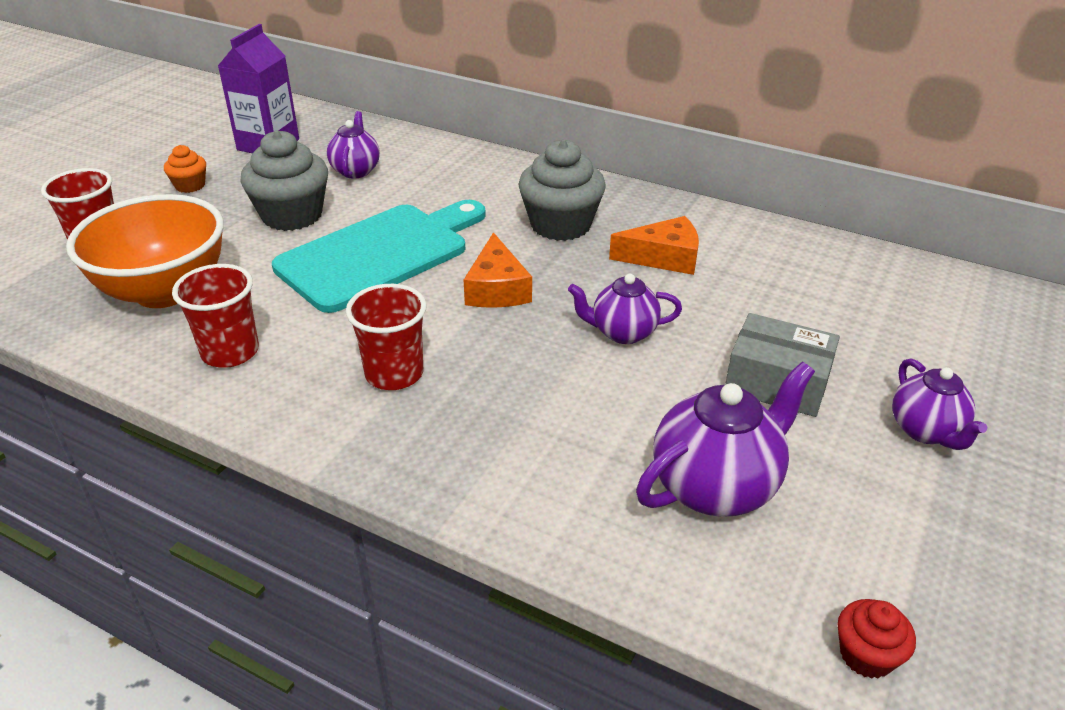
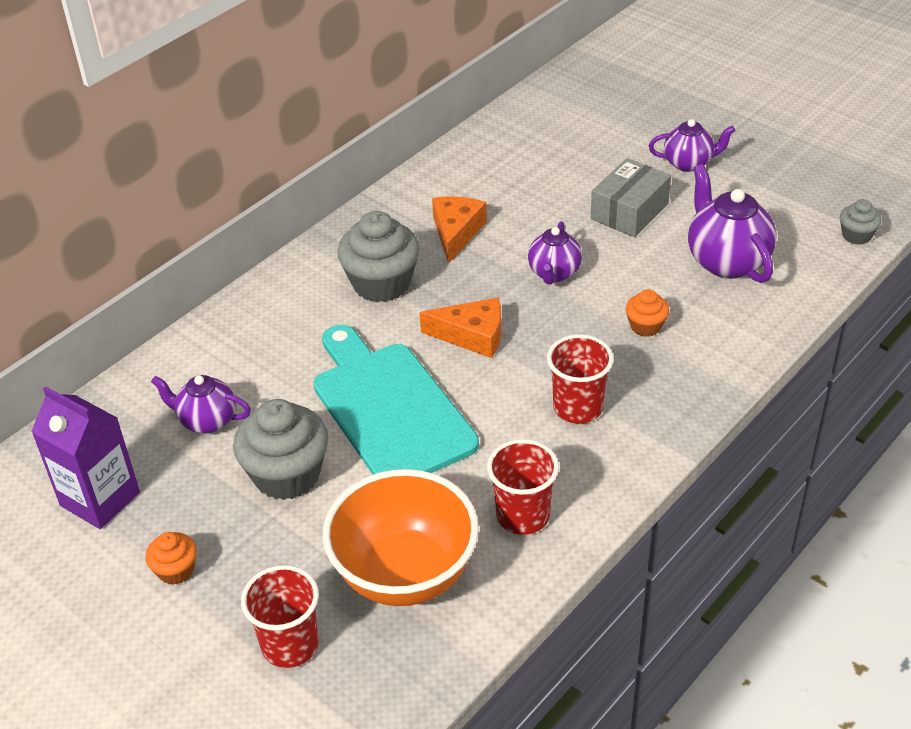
camera: 75 degrees left, 5 degrees up
red cupcake [838,599,916,679] -> grey cupcake [840,199,882,245]
none -> orange cupcake [626,289,669,337]

